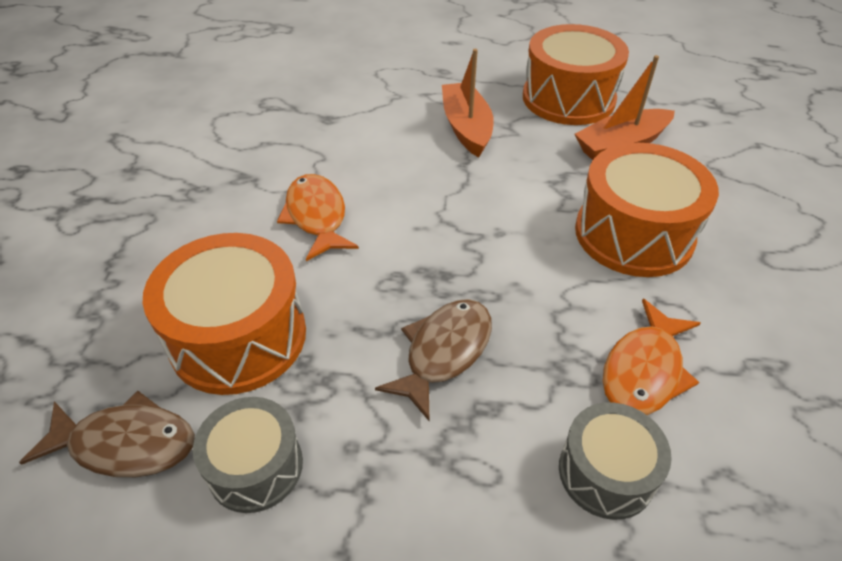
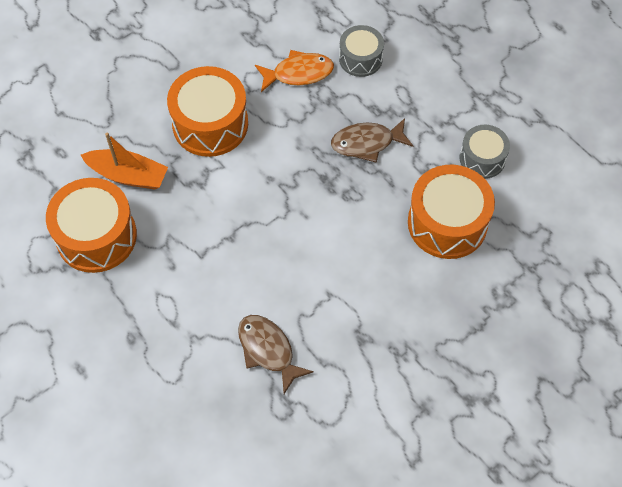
camera: 135 degrees left, 15 degrees up
brown fish [19,391,195,477] -> brown fish moved to [238,315,314,394]
orange fish [277,174,359,261] -> none
orange boat [442,49,494,157] -> none

